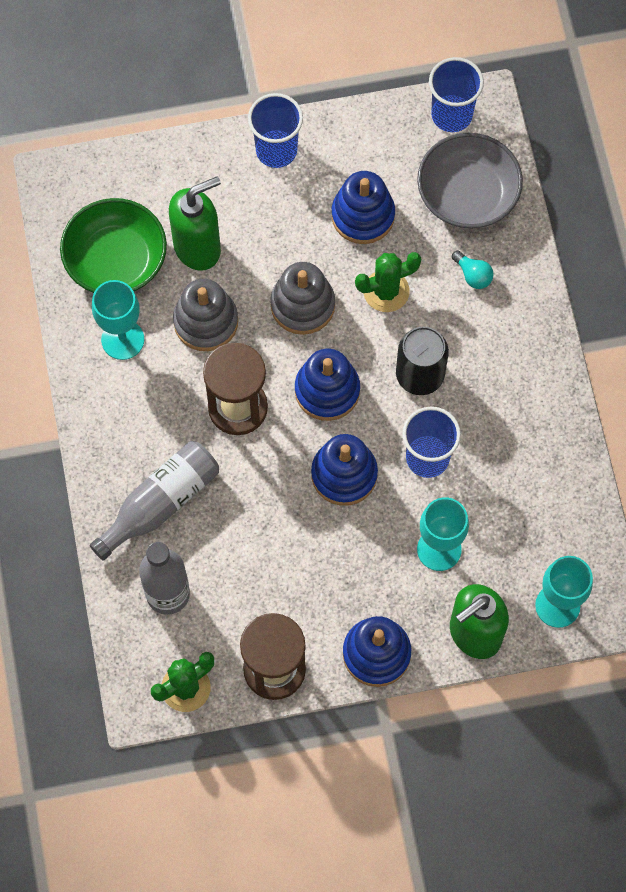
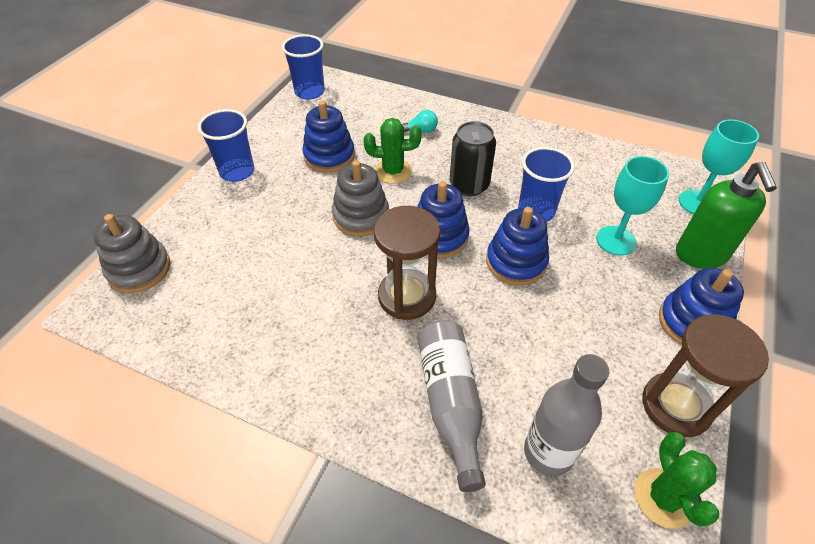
camera: 55 degrees left, 20 degrees down
green bowl [60,198,167,293] -> none
turquoise goblet [92,280,144,360] -> none
green soap dispenser [169,176,221,271] -> none
grey stacking toy [173,279,238,351] -> grey stacking toy moved to [94,214,171,293]
green cactus [355,252,422,312] -> green cactus turned 75 degrees clockwise [363,118,422,184]
grey bowl [417,133,523,228] -> none

